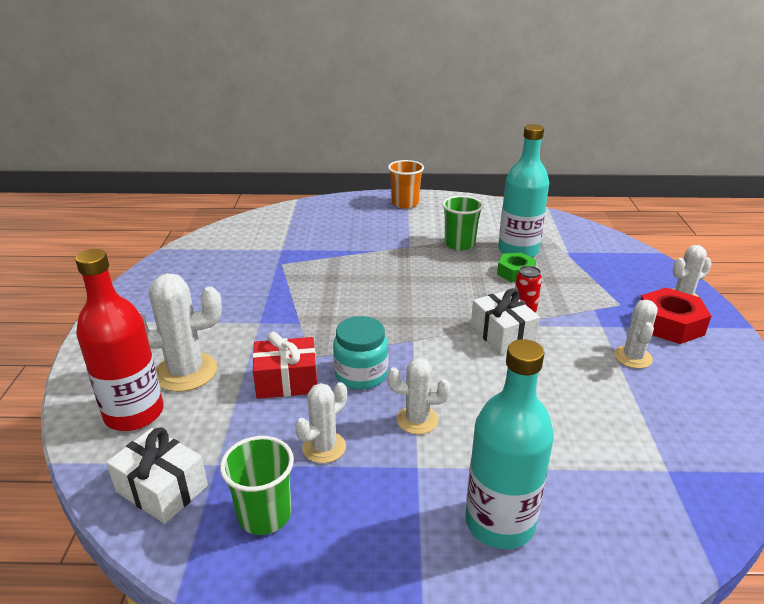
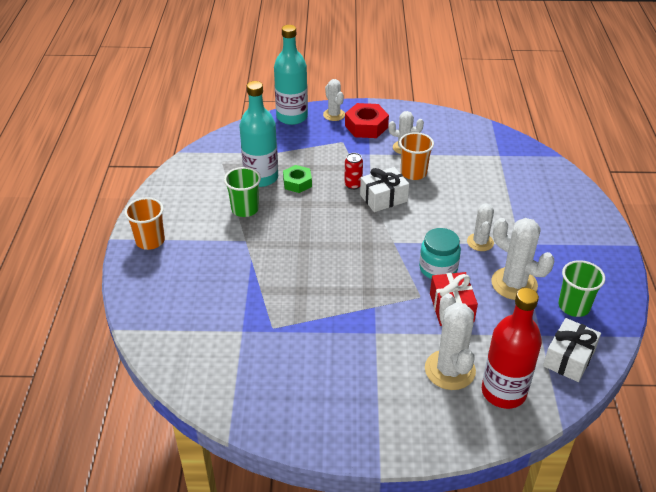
camera: 90 degrees left, 10 degrees up
white cactus [295,382,347,463] -> white cactus [491,218,555,300], size x1.62
turquoise bottle [465,339,554,549] -> turquoise bottle moved to [274,25,308,125]
none -> orange cup [399,132,434,180]

